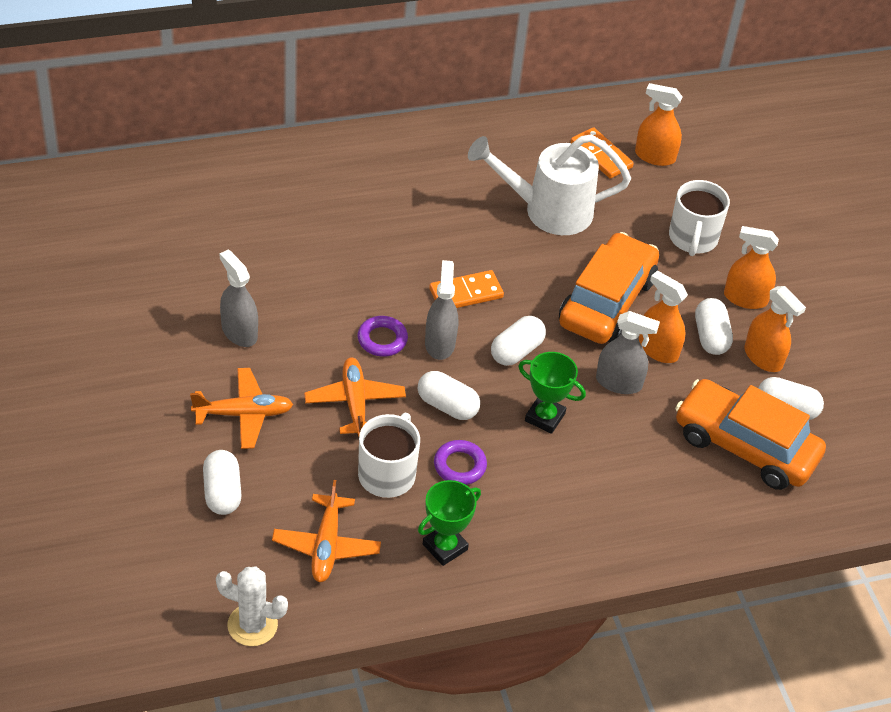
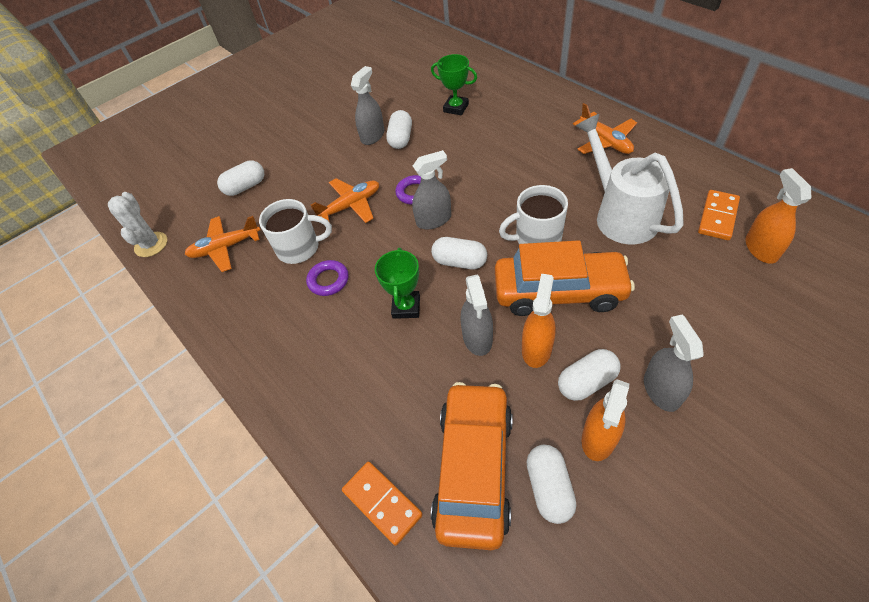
camera: 75 degrees right, 5 degrees up
orange plane [190,368,293,449] -> orange plane moved to [573,103,637,154]
white capsule [418,371,480,420] -> white capsule moved to [386,110,412,149]
green trophy [418,480,481,566] -> green trophy moved to [431,54,477,115]
orange domino [429,270,504,308] -> orange domino moved to [342,462,423,546]
white mug [669,180,730,256] -> white mug moved to [499,185,568,244]
orange spray bottle [724,226,779,309] -> grey spray bottle [644,314,704,412]

